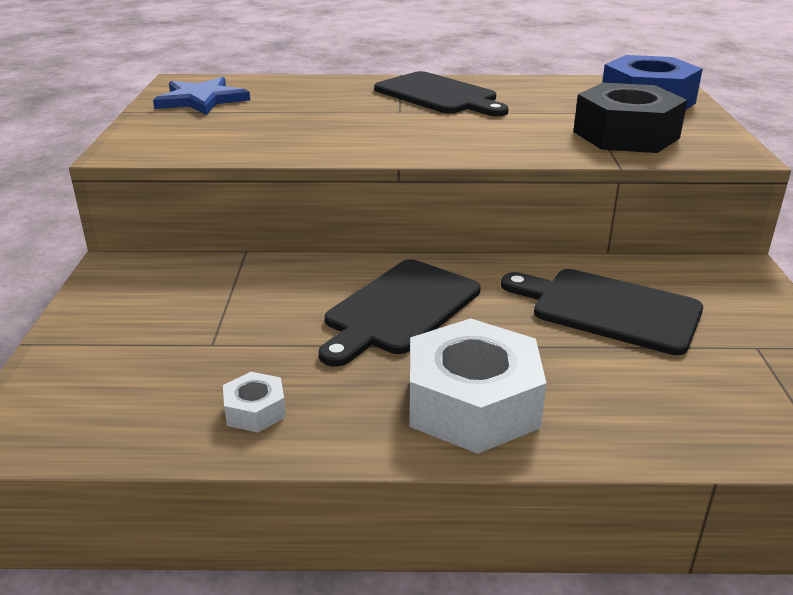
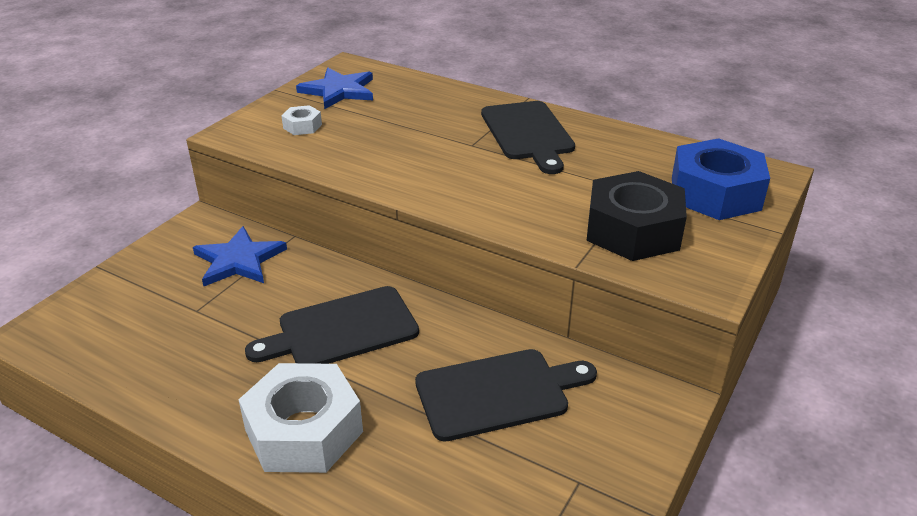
camera: 30 degrees right, 5 degrees up
white nut [223,372,286,433] -> white nut moved to [281,105,322,135]
black cutting board [501,269,703,355] -> black cutting board turned 105 degrees clockwise [415,349,597,442]
none -> blue star [193,226,287,287]

